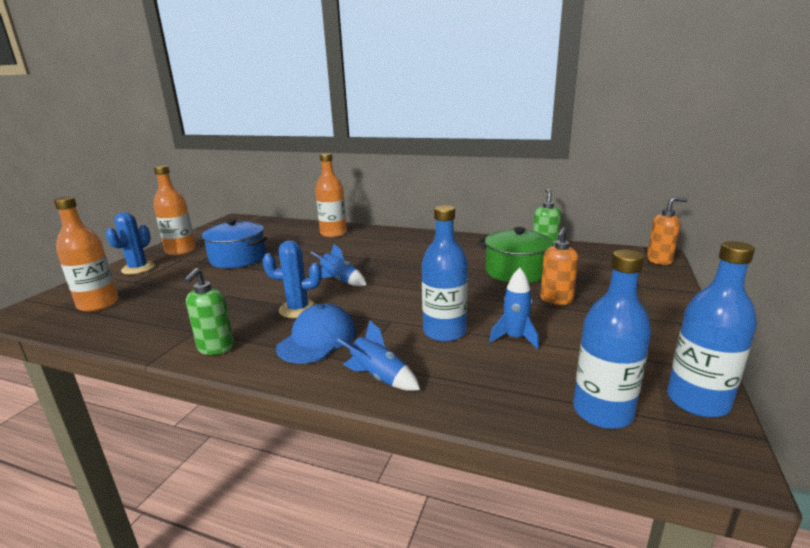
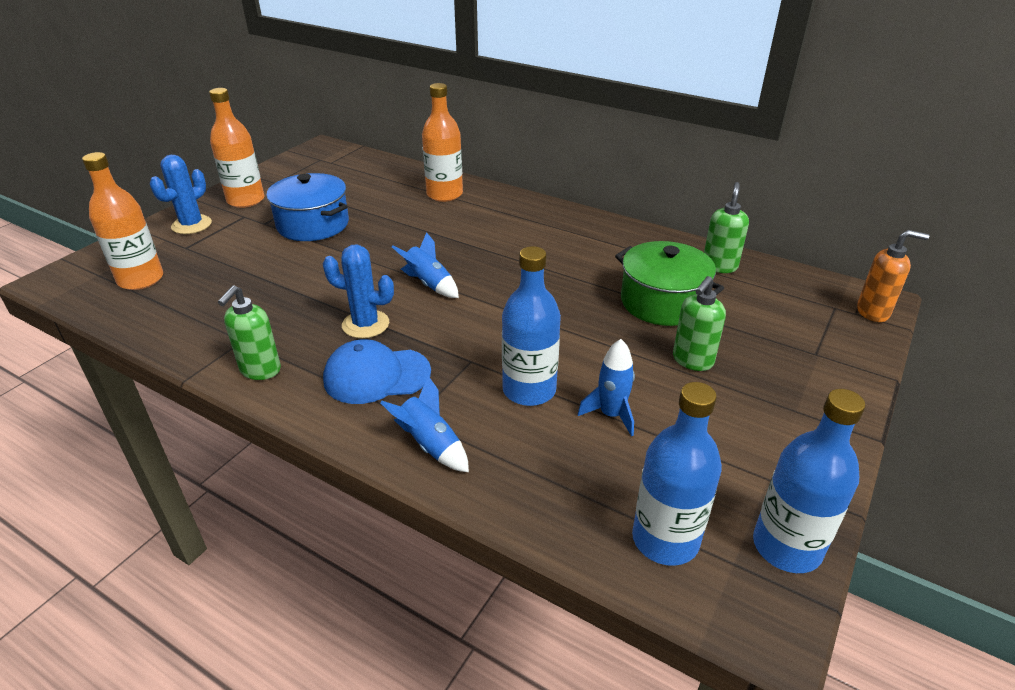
camera: 10 degrees right, 15 degrees up
blue cap [276,303,356,363] -> blue cap turned 135 degrees counterclockwise [323,339,431,404]
orange soap dispenser [540,227,579,305] -> green soap dispenser [673,276,726,371]

